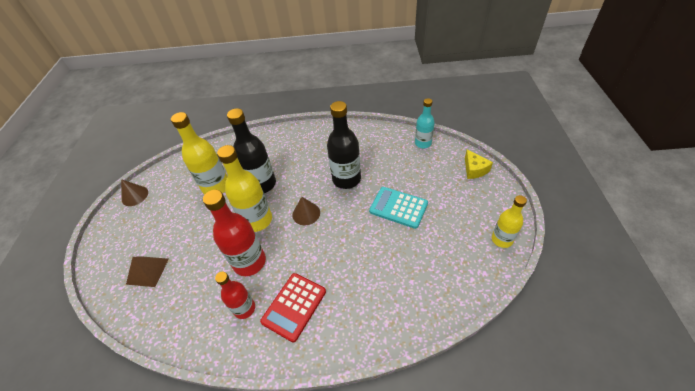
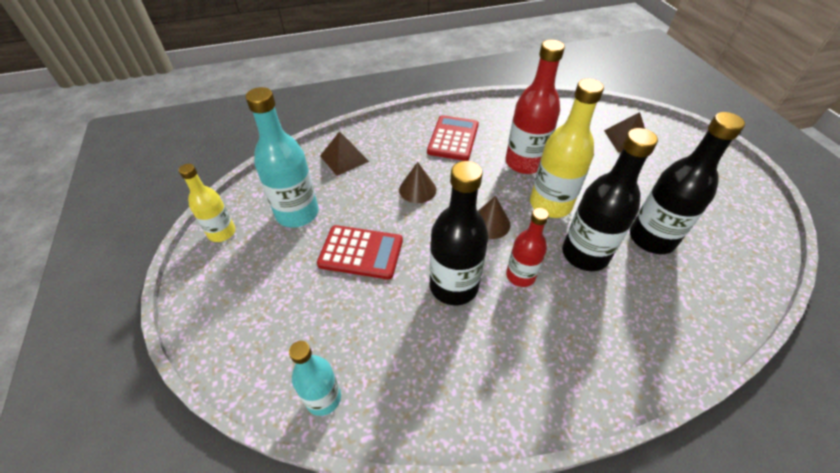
camera: 160 degrees right, 0 degrees up
brown cone [121,179,148,206] -> brown cone moved to [399,162,436,203]
yellow bottle [171,112,228,195] -> black bottle [630,112,745,254]
red bottle [215,272,255,319] -> red bottle moved to [506,208,549,287]
turquoise calculator [369,187,428,229] -> red calculator [317,225,403,280]
yellow cheese [465,150,493,179] -> none
none -> turquoise bottle [246,87,319,228]
none -> brown pyramid [320,131,369,176]

